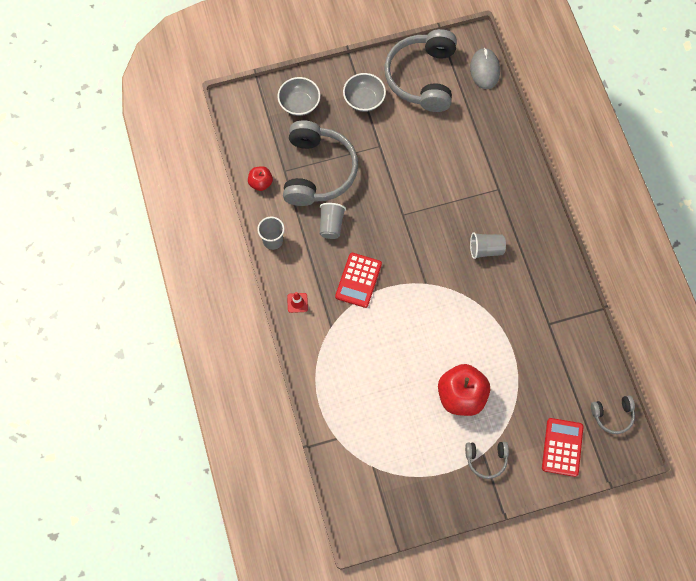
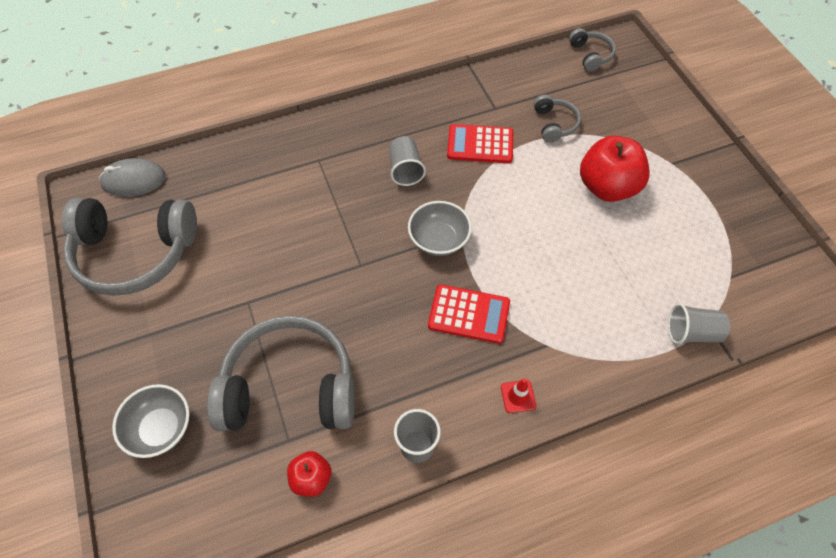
camera: 95 degrees left, 10 degrees down
grey cup [320,203,346,239] -> grey cup moved to [668,304,730,345]
grey bowl [343,73,386,112] -> grey bowl moved to [408,201,472,256]
grey headphones [465,442,509,479] -> grey headphones moved to [534,95,581,143]
red calculator [542,418,584,477] -> red calculator moved to [447,124,513,163]

